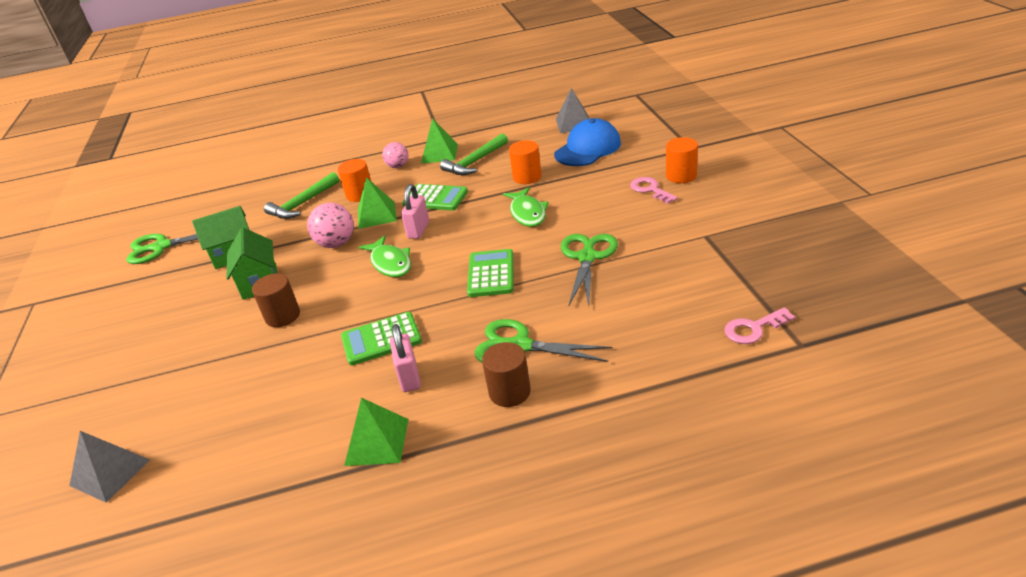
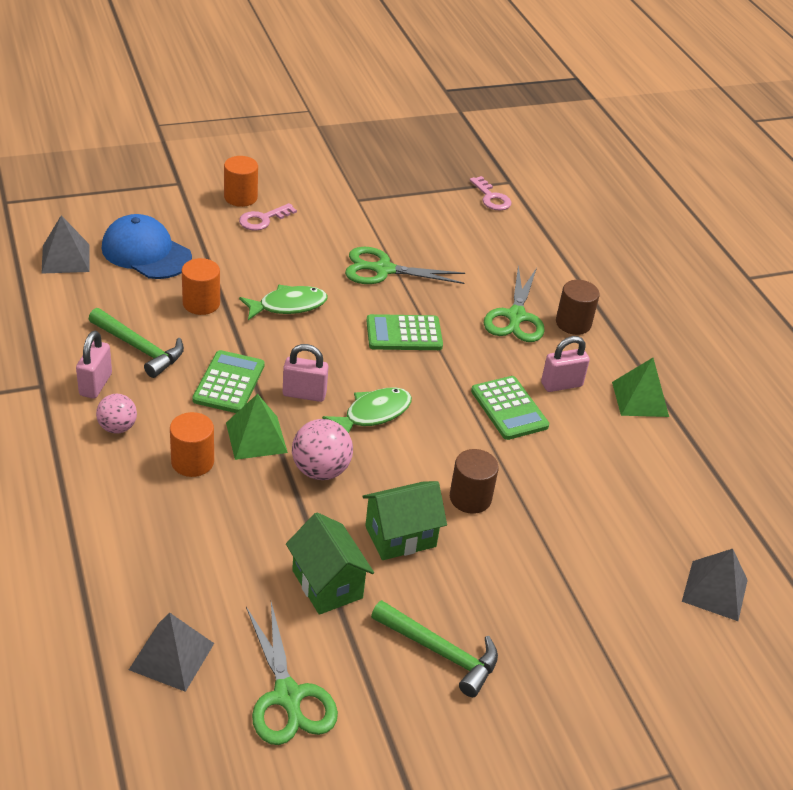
camera: 105 degrees left, 5 degrees up
green hammer [264,172,339,219] -> green hammer moved to [371,600,498,697]
green pyramid [421,118,458,164] -> pink padlock [76,331,112,399]
none -> grey pyramid [129,613,214,692]

